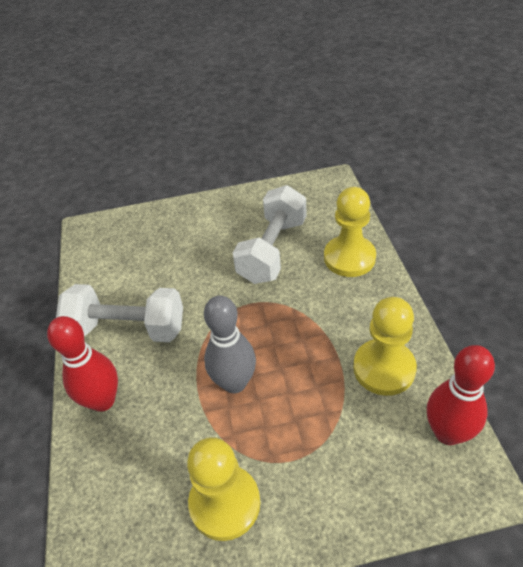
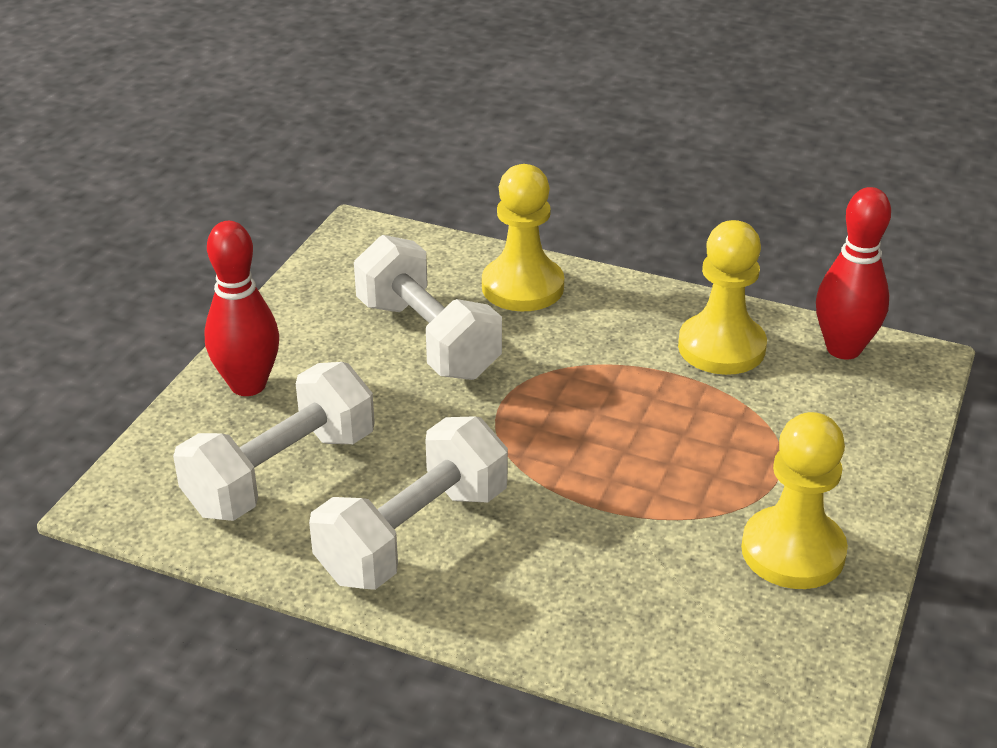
camera: 60 degrees left, 10 degrees down
red bowling pin [47,316,118,412] -> red bowling pin moved to [205,221,279,396]
grey bowling pin [204,296,256,393] -> none
none -> white dumbbell [173,362,375,521]

